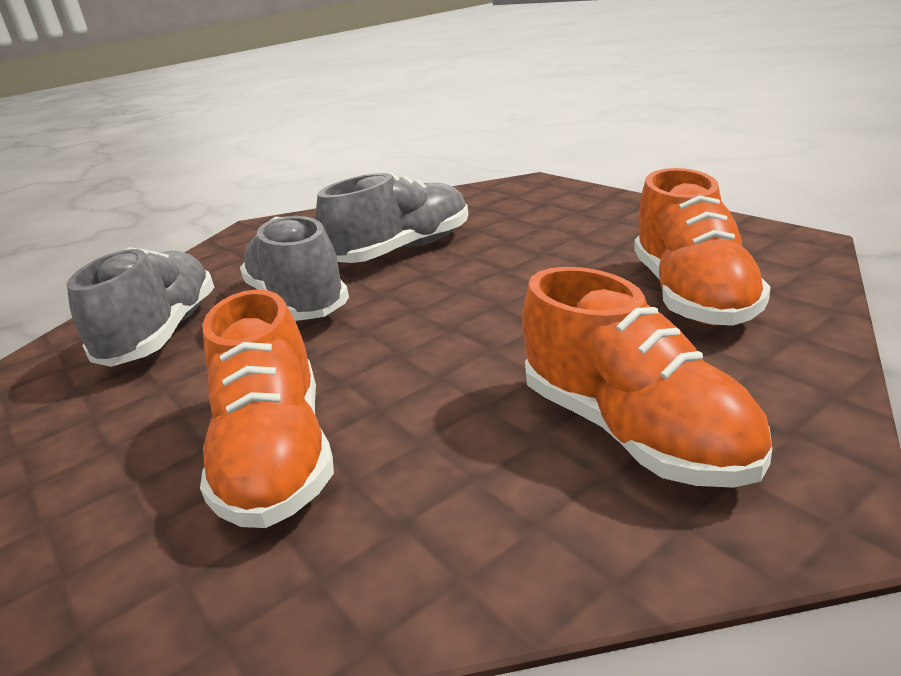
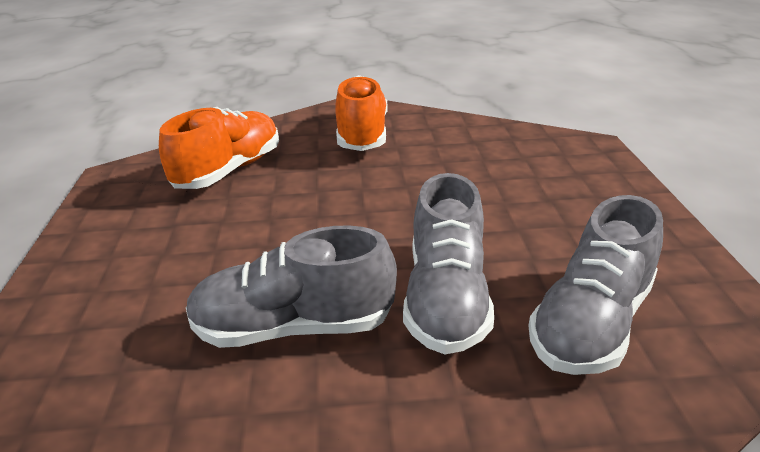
camera: 150 degrees left, 5 degrees up
orange shoe [200,289,334,528] -> none

